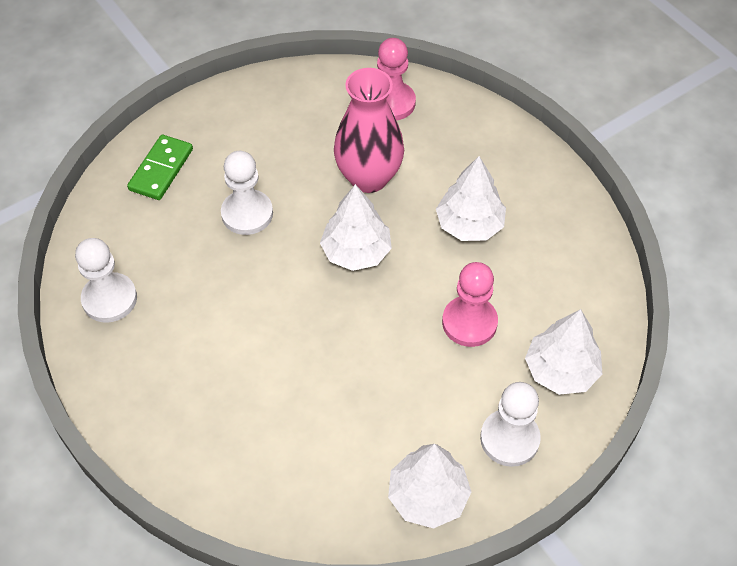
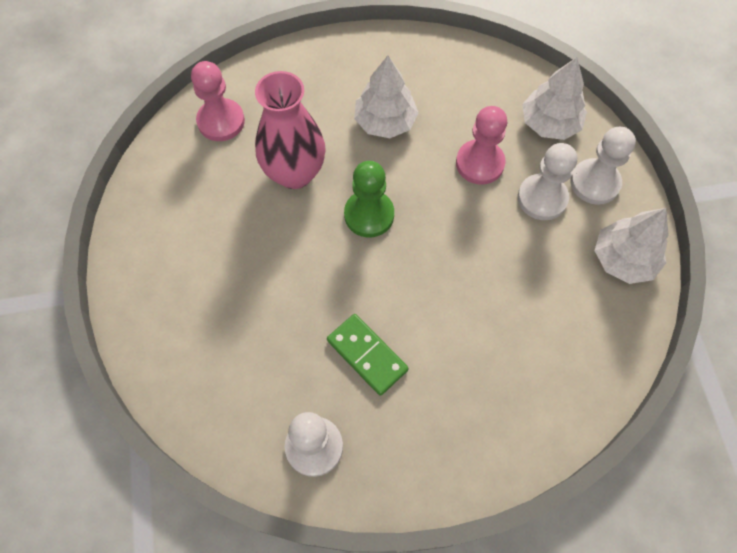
camera: 65 degrees left, 10 degrees up
green domino [127,135,193,200] -> green domino moved to [327,314,408,396]
white pawn [221,151,273,235] -> white pawn moved to [518,143,577,220]
white tree [320,184,392,271] -> green pawn [344,161,394,237]

